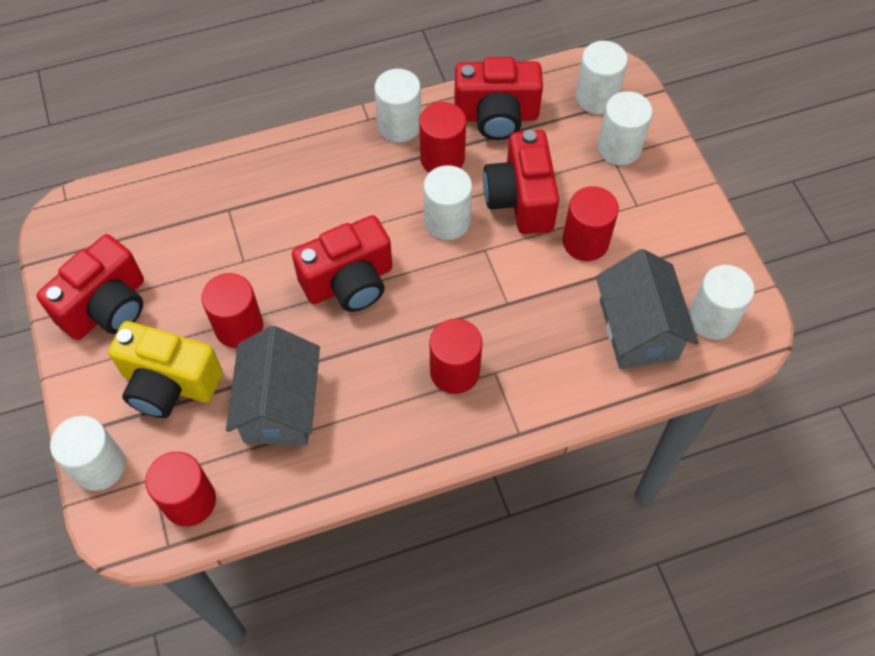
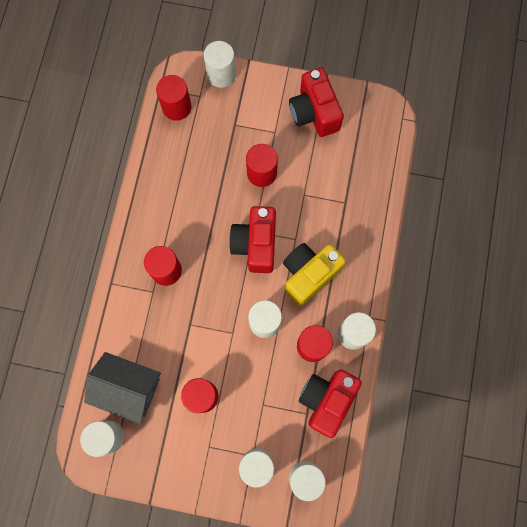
camera: 120 degrees right, 15 degrees up
yellow camera [108,321,223,418] -> yellow camera moved to [283,243,346,306]
grey house [226,326,320,445] -> none
red camera [483,130,559,234] -> none

